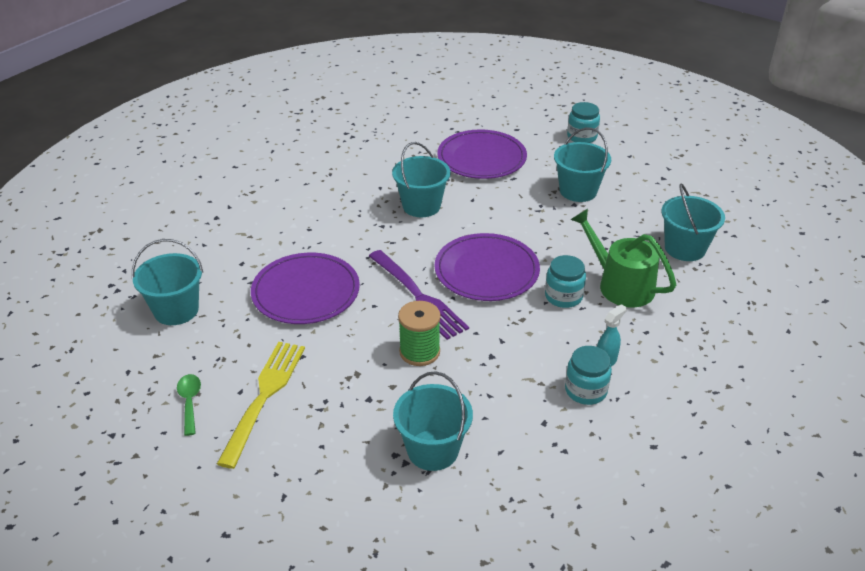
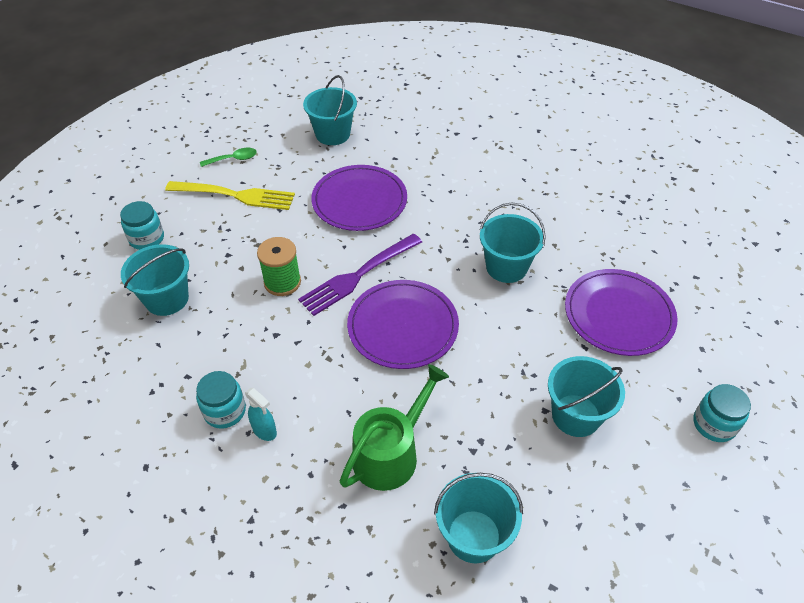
camera: 85 degrees right, 10 degrees up
turquoise jar [545,255,586,308] -> turquoise jar moved to [120,201,164,250]

